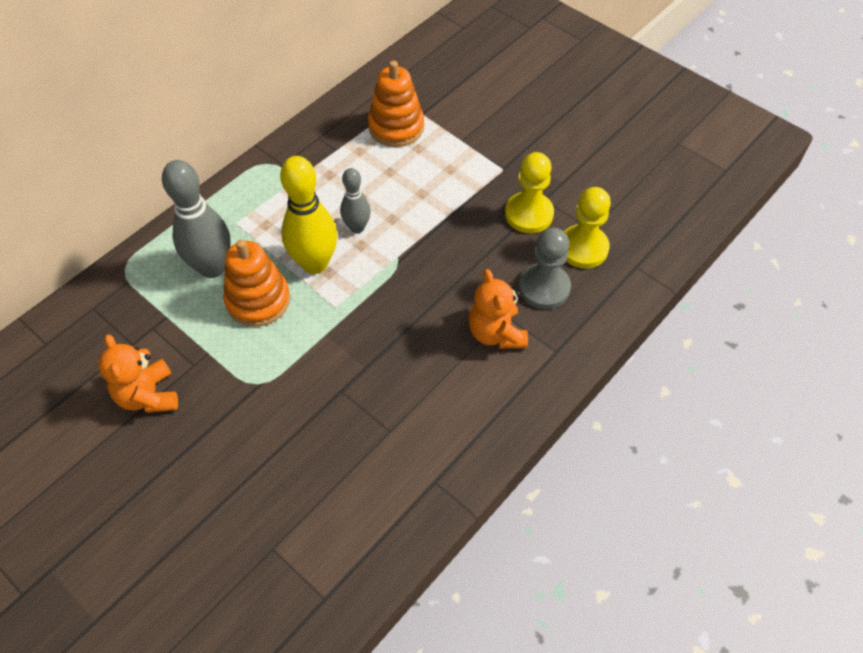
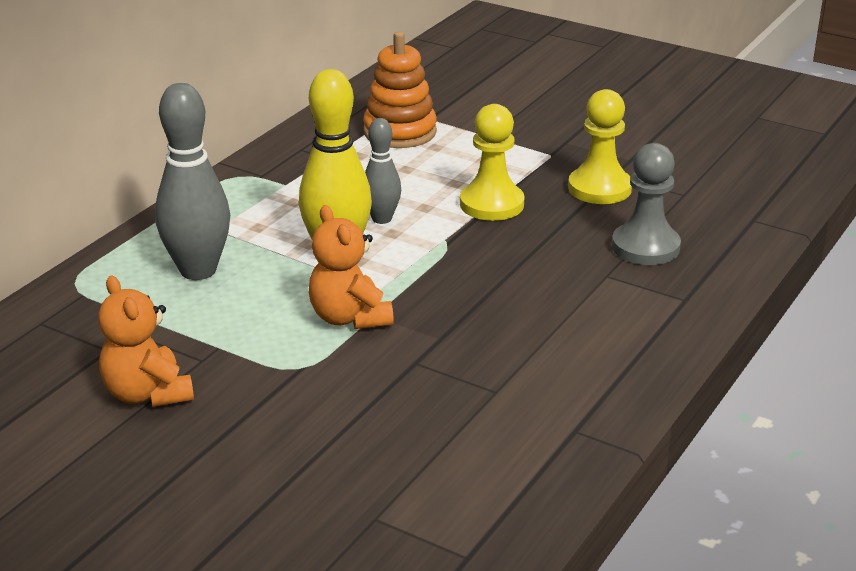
camera: 10 degrees left, 25 degrees down
orange stacking toy [223,240,290,327] -> none
orange teddy bear [468,269,528,349] -> orange teddy bear moved to [309,205,394,329]
yellow pawn [564,187,611,268] -> yellow pawn moved to [460,104,525,221]

